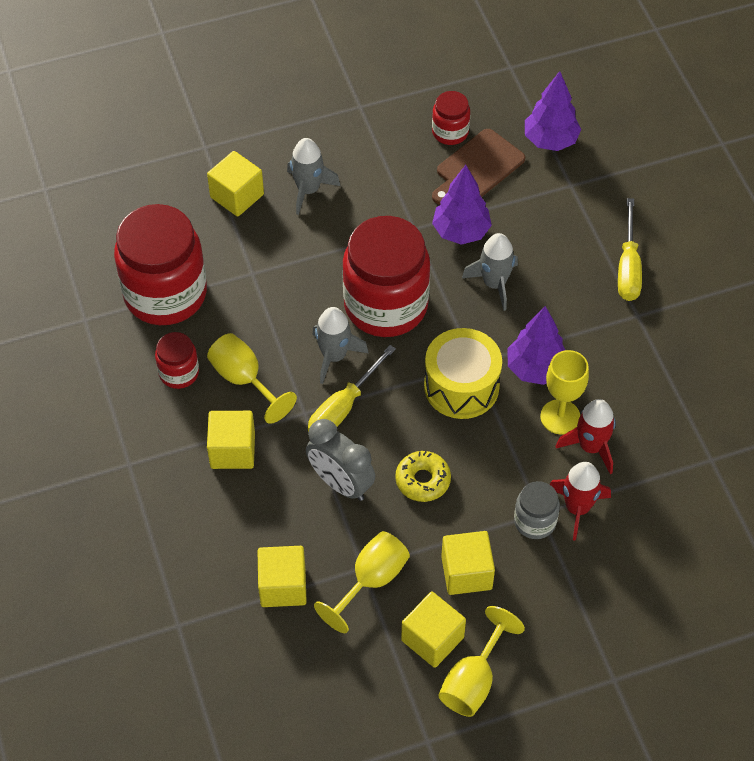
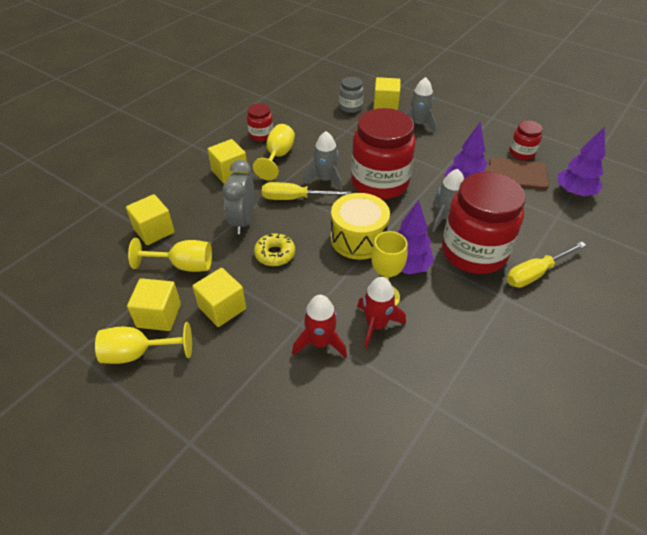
camera: 55 degrees right, 10 degrees down
red jar [114,204,207,325] -> red jar moved to [442,172,526,274]
grey jar [514,481,560,539] -> grey jar moved to [339,77,364,113]

